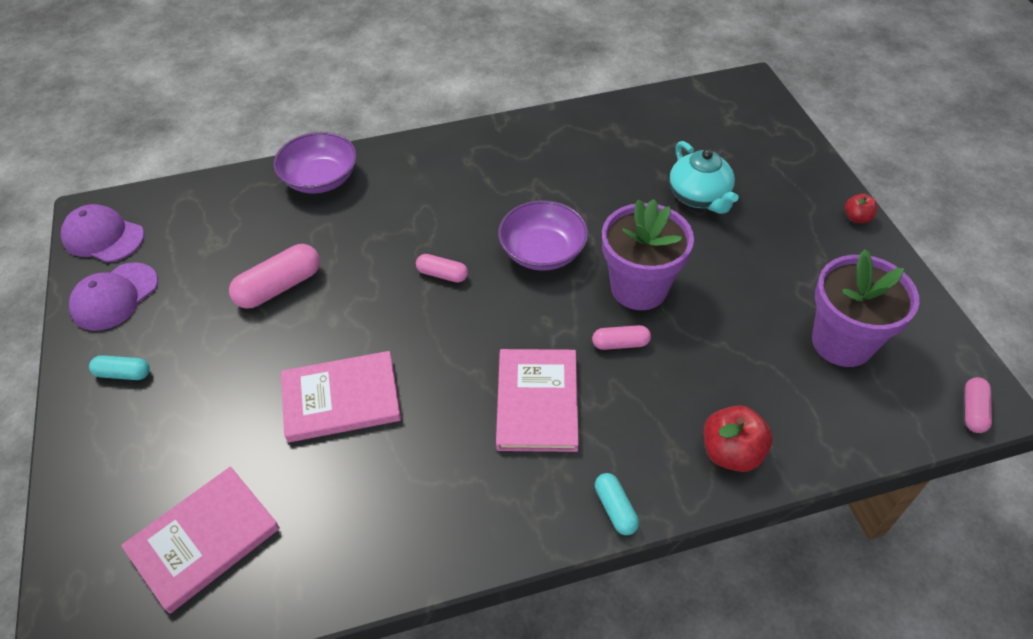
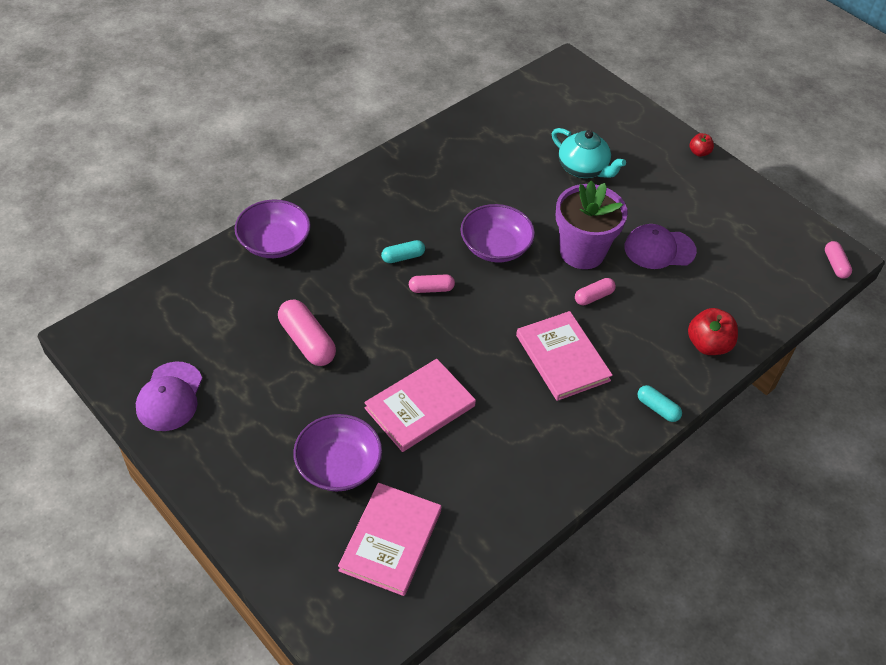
camera: 30 degrees left, 0 degrees up
purple cap [61,204,144,262] -> purple cap moved to [624,224,697,269]
turquoise capsule [89,355,150,380] -> turquoise capsule moved to [381,240,425,263]
pink capsule [229,244,320,309] -> pink capsule turned 60 degrees counterclockwise [278,299,336,366]
purple flower pot [812,249,919,367] -> none
none -> purple bowl [293,414,382,492]

